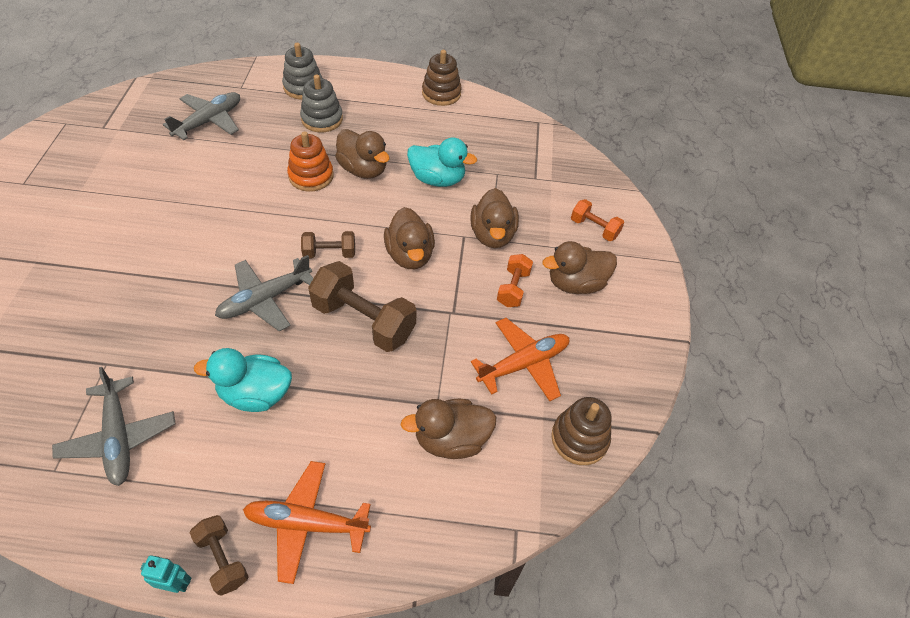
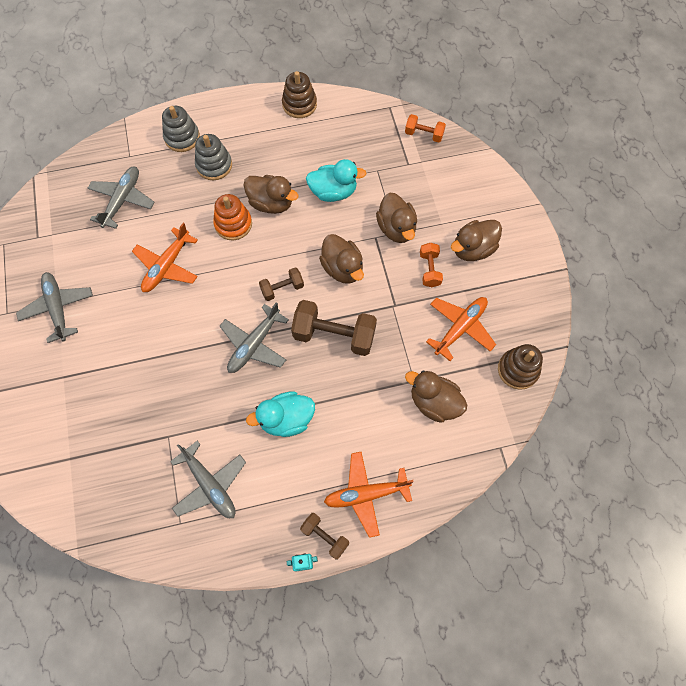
camera: 15 degrees left, 15 degrees up
brown duck [401,399,497,459] -> brown duck turned 60 degrees clockwise [405,370,467,423]
orange dumbbell [571,199,624,241] -> orange dumbbell moved to [405,114,446,143]
none -> grey plane [16,272,93,343]
none -> orange plane [132,223,198,292]

